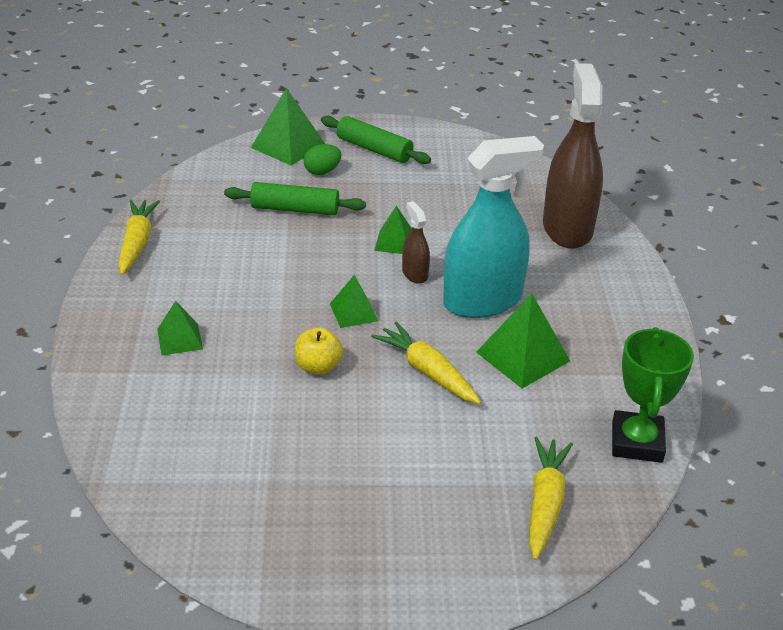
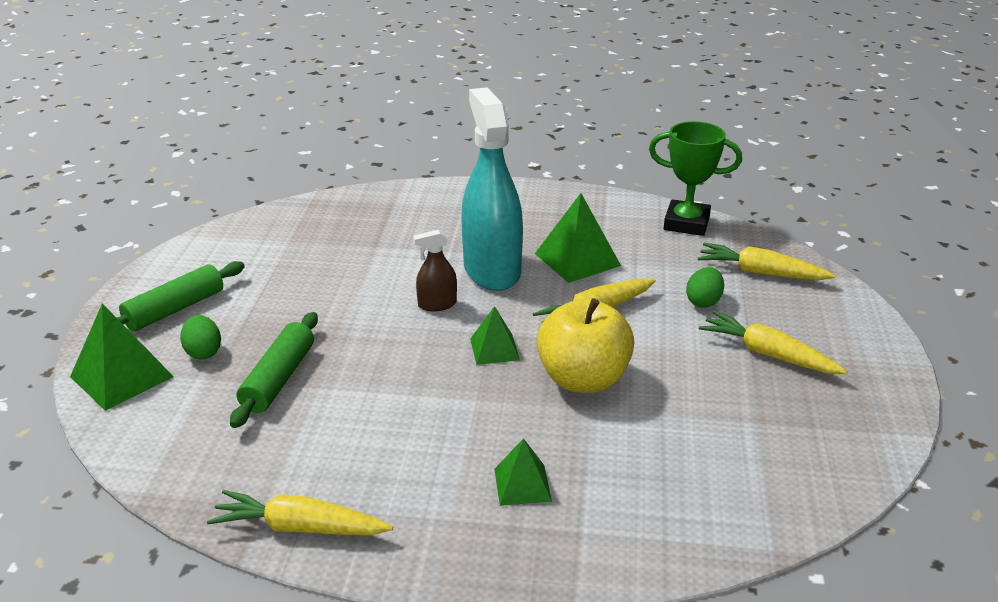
camera: 80 degrees left, 5 degrees down
yellow apple [295,327,343,375] -> yellow apple [537,298,634,393], size x1.82
green pyramid [374,206,412,254] -> none
brown spray bottle [543,63,603,249] -> none
none -> green egg [686,267,724,308]
none -> yellow carrot [699,311,847,374]

